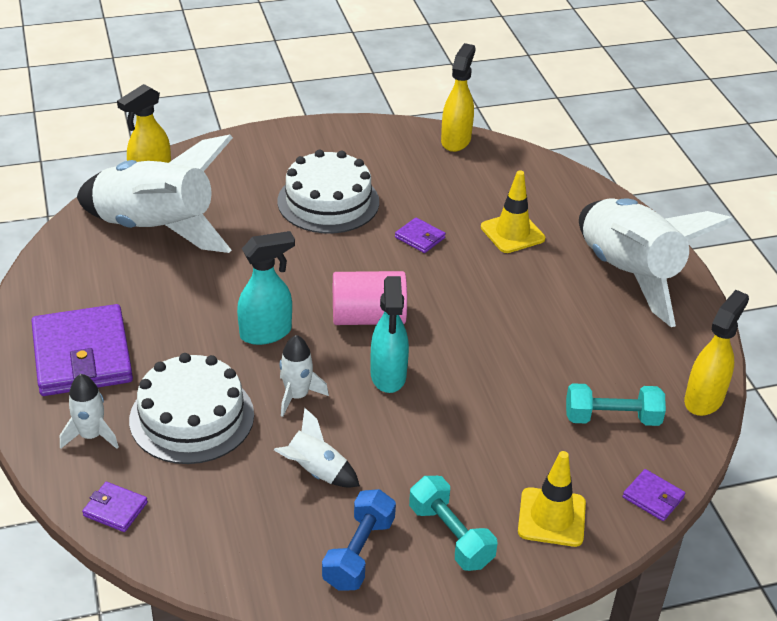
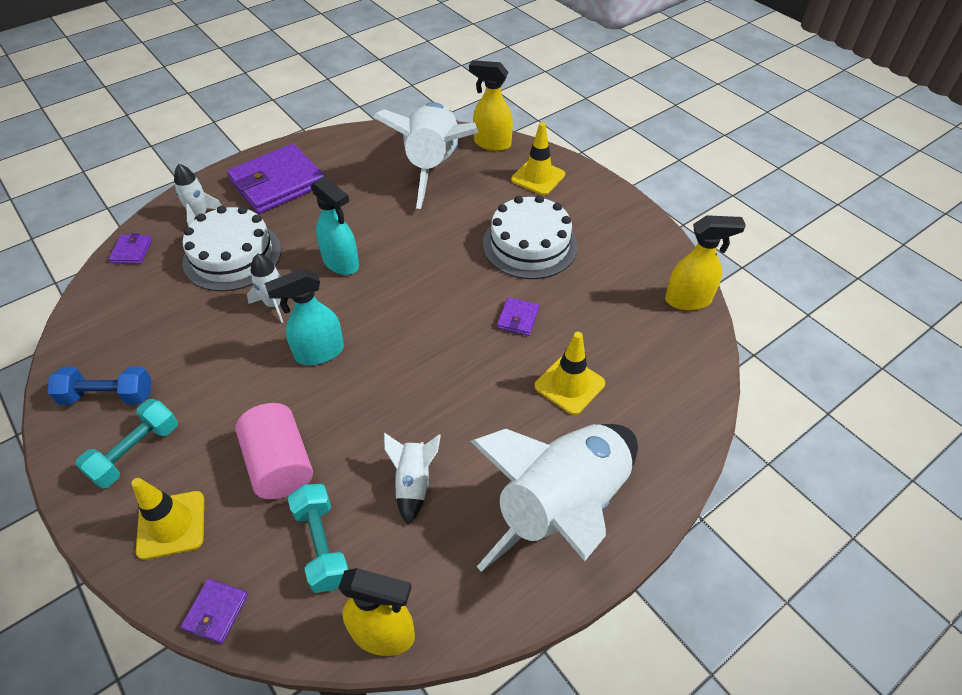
camera: 70 degrees right, 10 degrees up
white rocket [274,408,360,487] -> white rocket moved to [384,433,441,525]
pink cylinder [333,271,407,325] -> pink cylinder moved to [235,403,313,499]
none -> yellow traffic cone [511,122,565,195]

